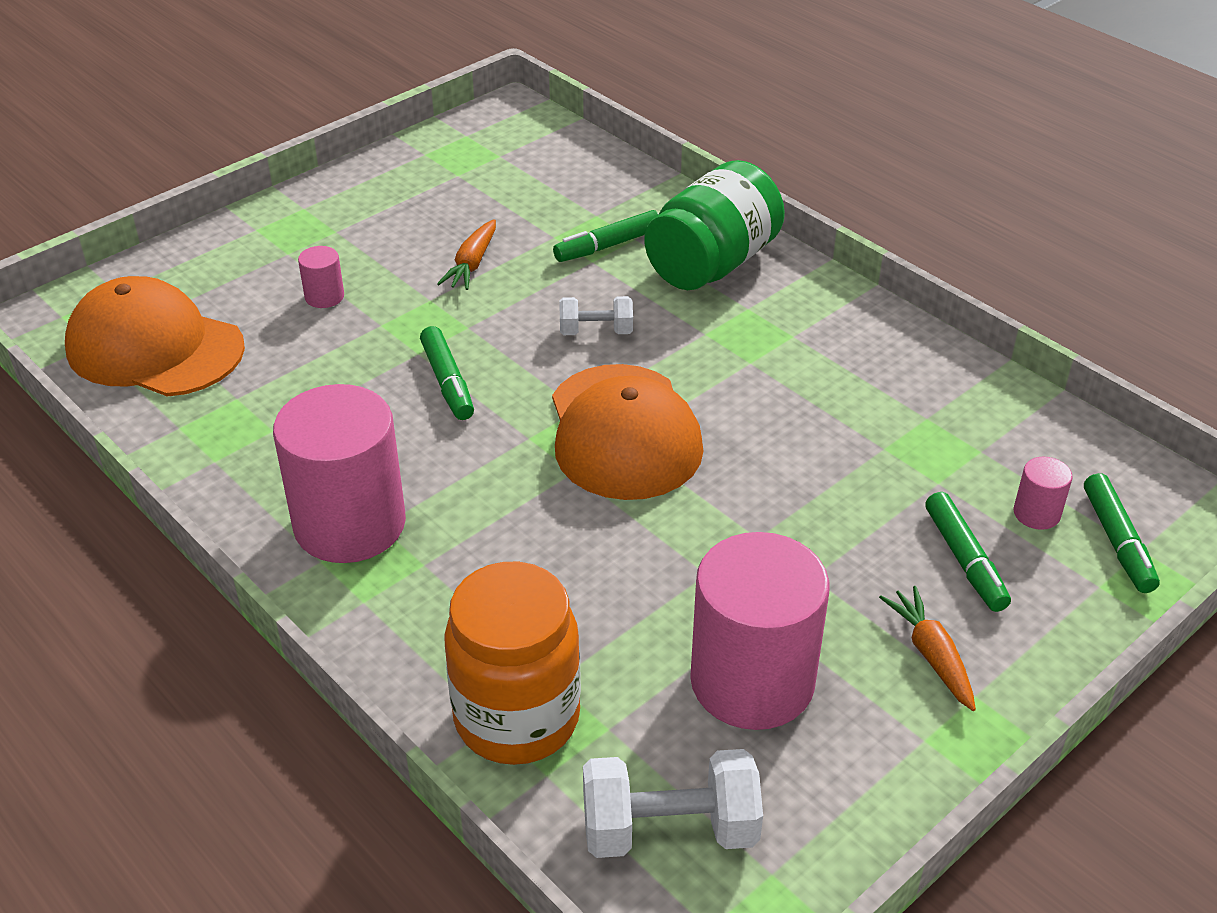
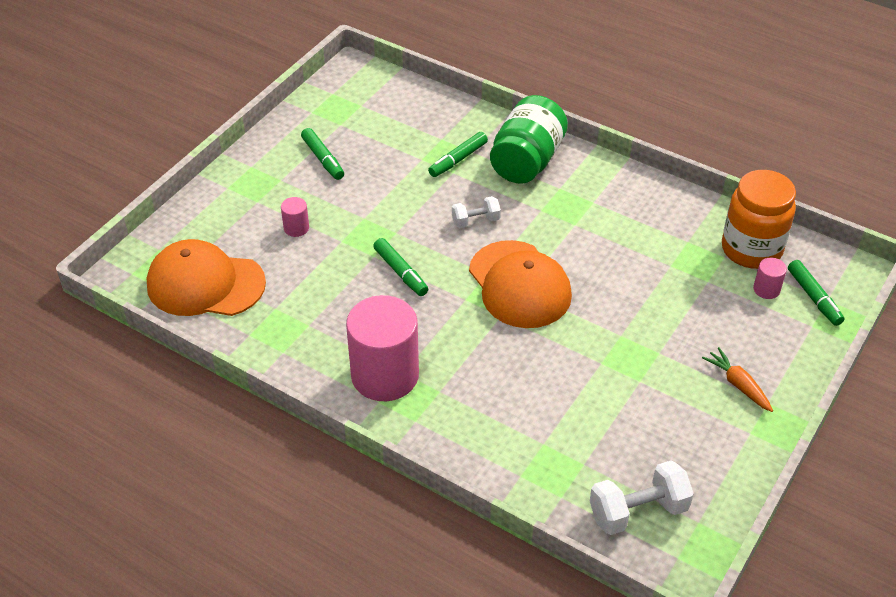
camera: 15 degrees left, 5 degrees up
orange carrot [437,219,496,290] -> none
orange jar [444,562,581,765] -> orange jar moved to [722,170,796,269]
pink cylinder [690,532,830,730] -> none
green marker [925,492,1011,612] -> green marker moved to [301,128,344,180]

